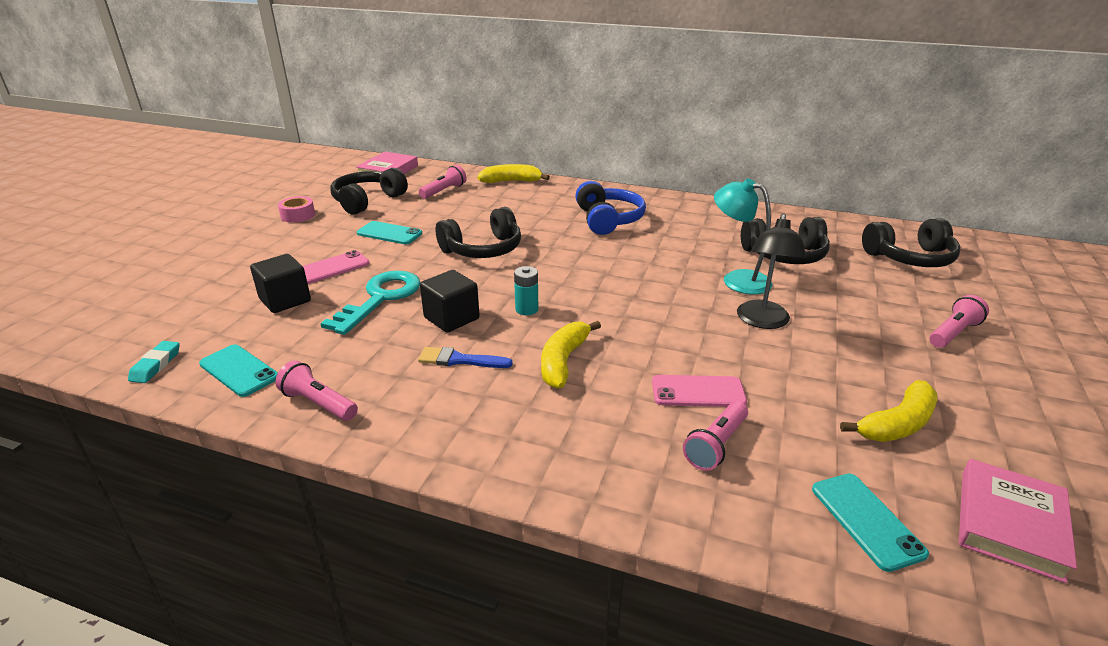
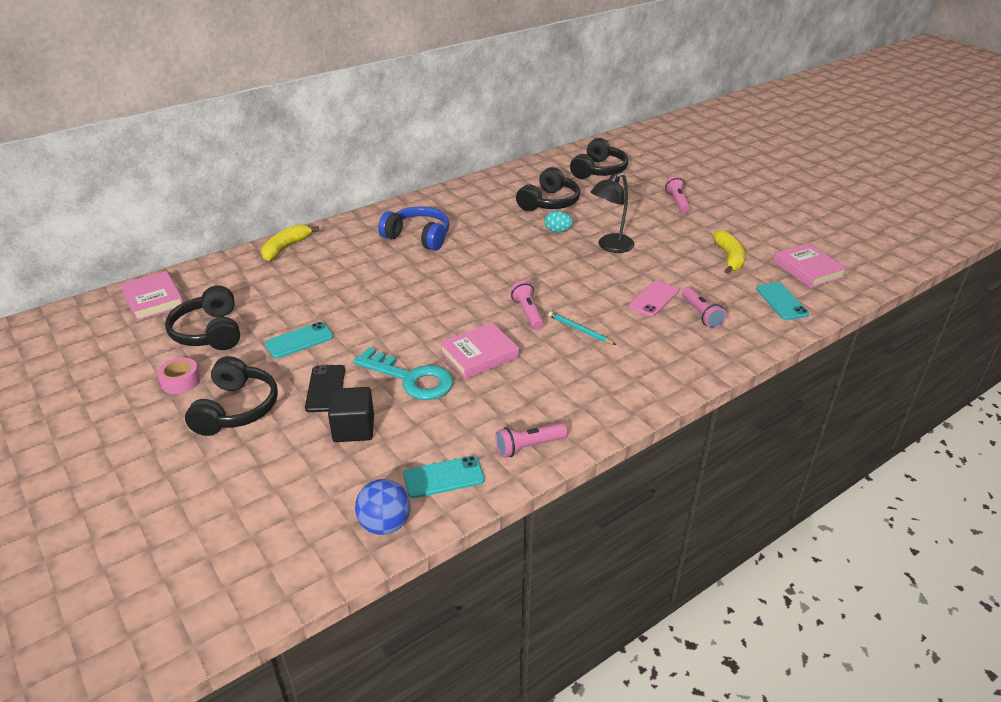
camera: 55 degrees left, 5 degrees up
turquoise eraser [128,341,180,383] -> blue ball [355,479,411,535]
pink phone [303,250,370,284] -> black phone [305,365,345,412]
turquoise key [320,271,421,335] -> turquoise key turned 150 degrees clockwise [353,347,453,400]
blue brush [418,347,513,368] -> none
pink flashlight [419,165,467,199] -> pink flashlight moved to [510,281,544,330]
black cube [420,270,480,333] -> pink book [440,323,519,379]
black headphones [436,207,521,258] -> black headphones moved to [185,356,278,436]
turquoise battery [514,266,538,315] -> none
yellow banana [541,321,601,388] -> turquoise pencil [548,311,616,345]
turquoise lamp [714,179,772,294] -> turquoise egg [544,211,573,233]
black lamp [737,214,806,329] -> black lamp turned 90 degrees clockwise [591,173,635,253]
turquoise phone [812,474,929,572] -> turquoise phone turned 60 degrees clockwise [756,282,809,320]

